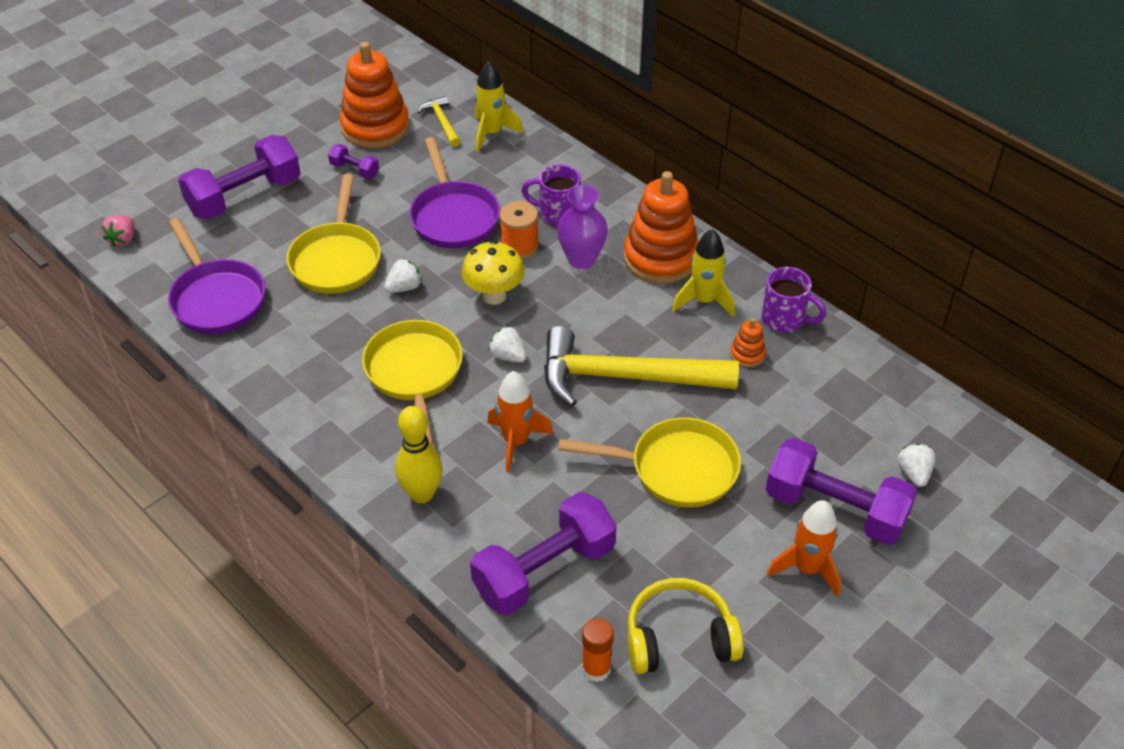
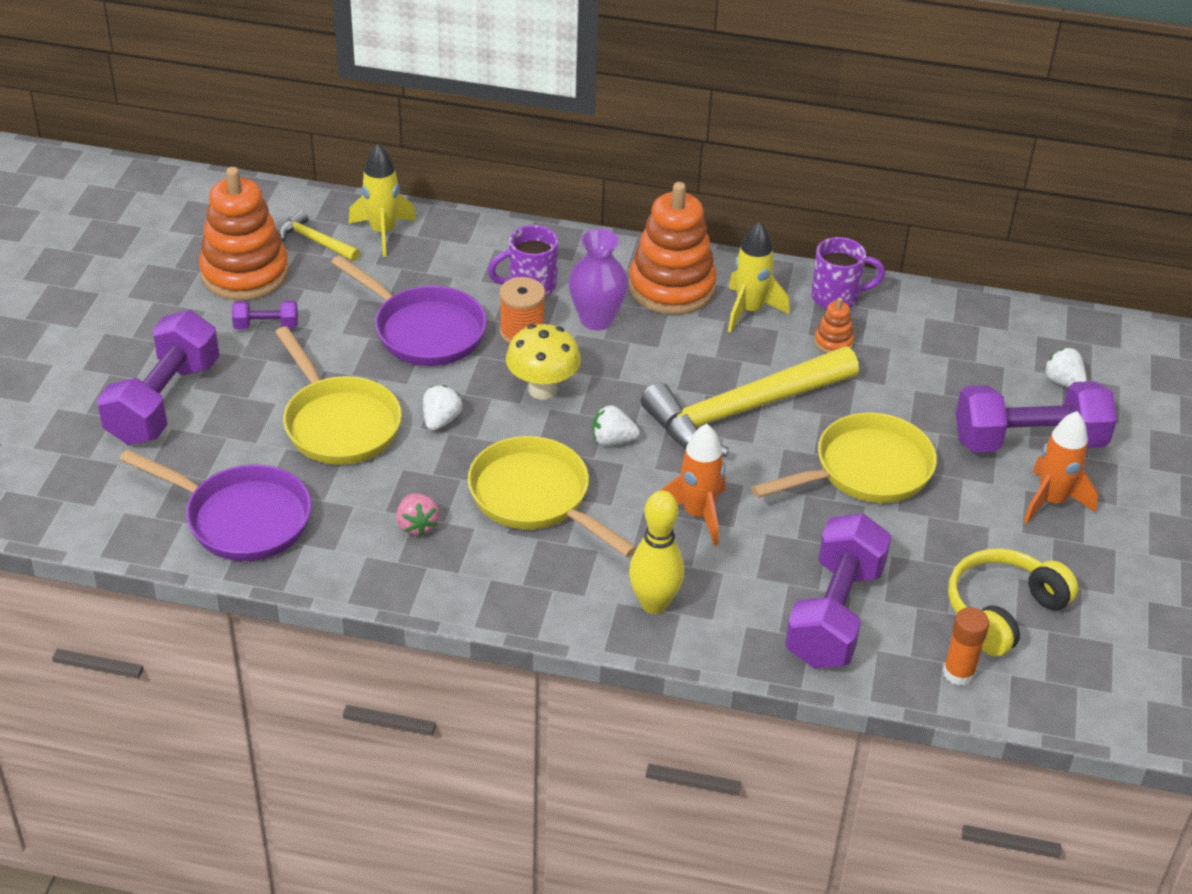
camera: 35 degrees left, 5 degrees down
pink strawberry [101,215,134,247] -> pink strawberry moved to [396,493,439,536]

